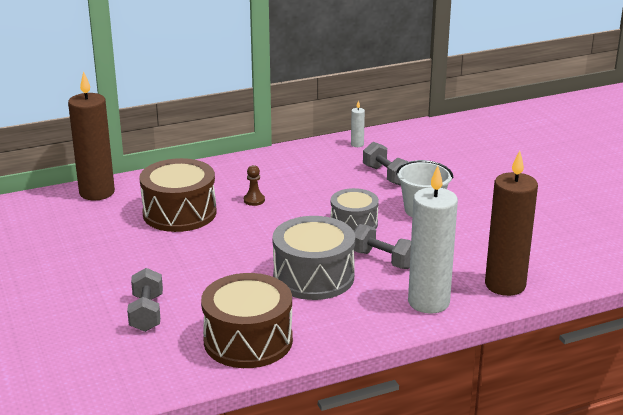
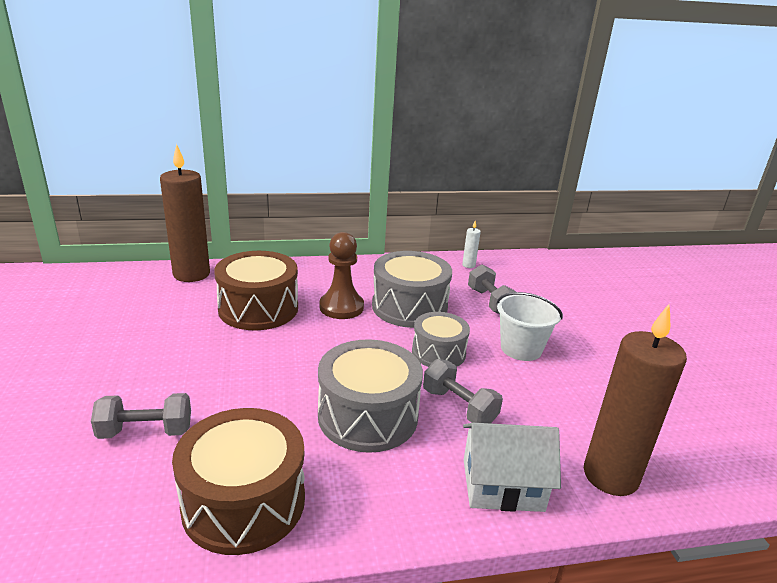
camera: 10 degrees right, 0 degrees up
grey dumbbell [127,268,163,332] -> grey dumbbell turned 75 degrees clockwise [91,393,191,439]
brown pawn [244,165,265,206] -> brown pawn [320,232,364,319], size x1.94
white candle [408,165,458,314] -> white house [463,423,561,512]
none -> grey drum [372,251,452,328]

